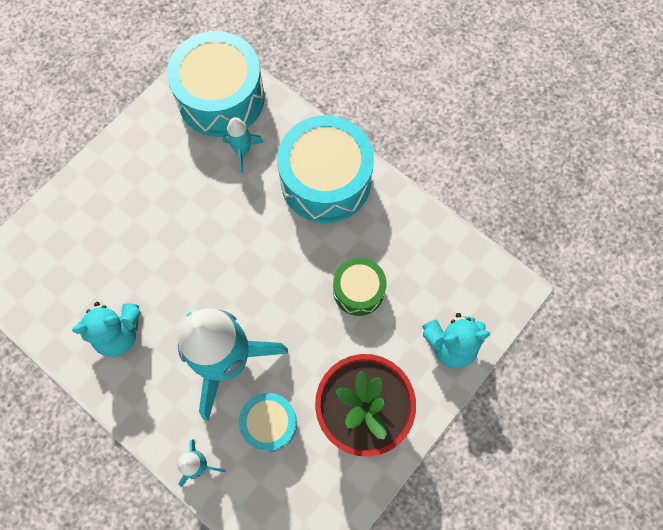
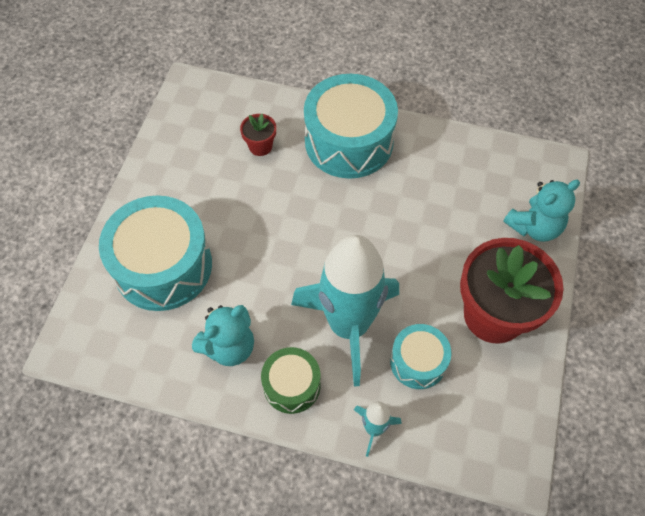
camera: 25 degrees left, 10 degrees down
turquoise drum [167,31,265,137] -> turquoise drum moved to [99,195,212,311]
turquoise rocket [223,117,264,173] -> red flower pot [240,114,276,156]
green drum [333,258,386,316] -> green drum moved to [261,347,321,414]

